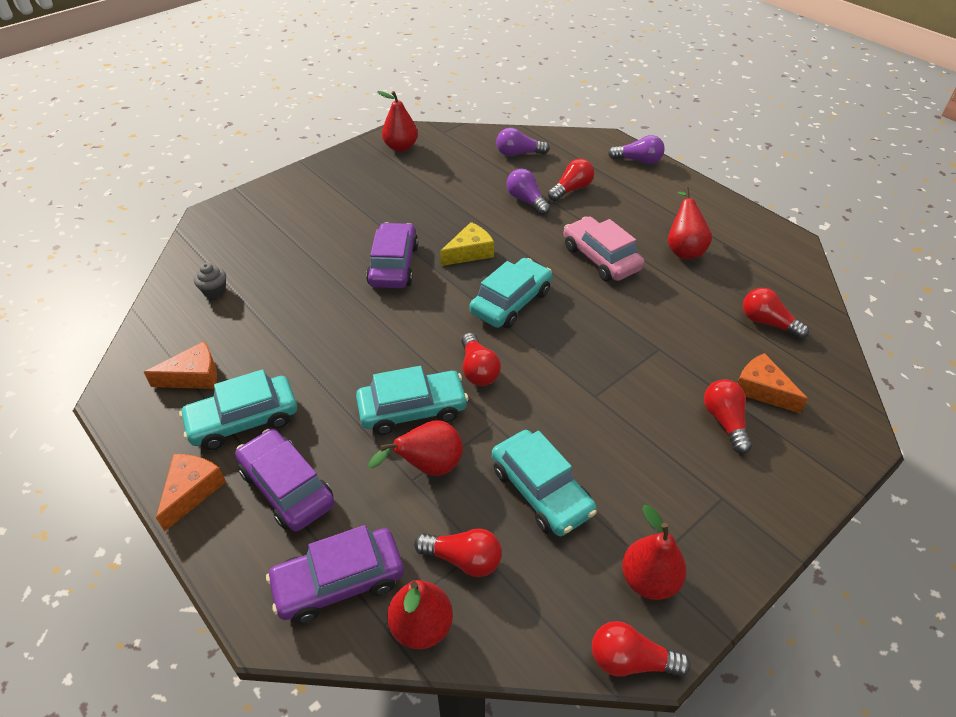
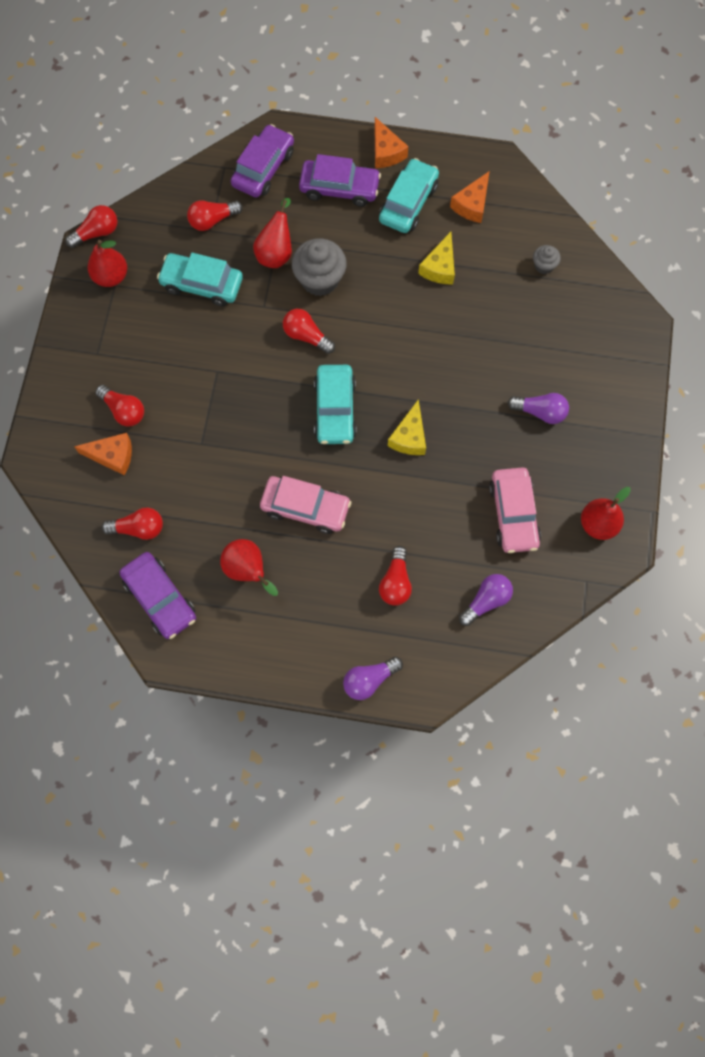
camera: 140 degrees right, 25 degrees up
turquoise car [356,366,469,435] -> grey cupcake [292,239,347,296]
purple car [366,222,418,288] -> purple car moved to [119,552,196,639]
red pear [387,580,453,649] -> none
purple light bulb [506,169,551,215] -> purple light bulb moved to [507,393,569,424]
none -> yellow cheese [418,232,455,285]
none -> pink car [489,467,541,553]

